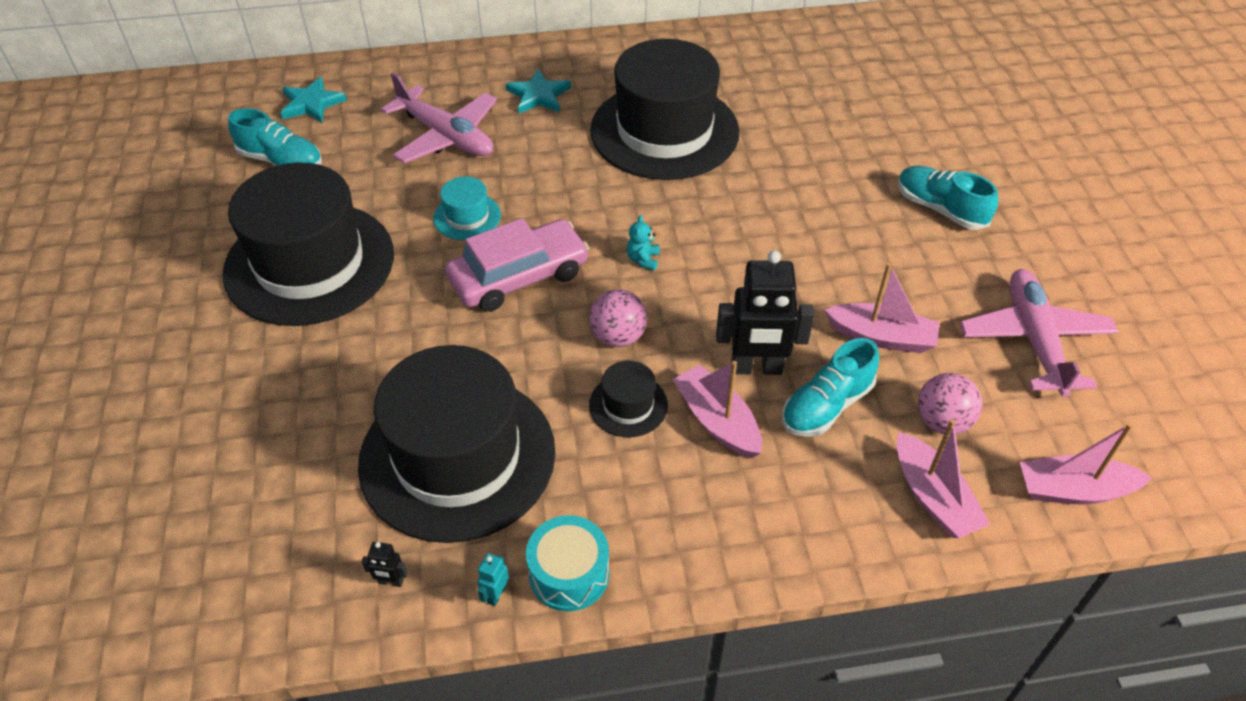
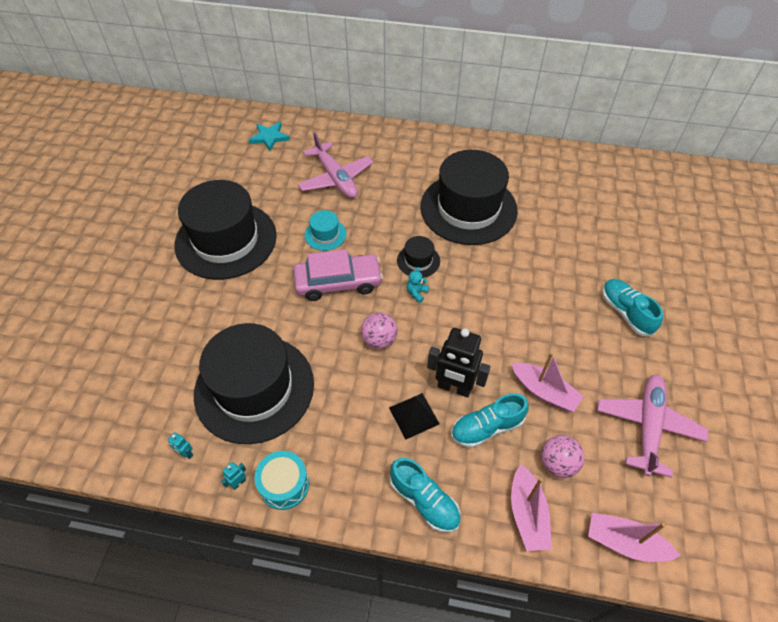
camera: 20 degrees right, 5 degrees up
turquoise shoe [228,108,322,166] -> turquoise shoe moved to [390,458,460,533]
black robot [361,542,408,587] -> turquoise robot [168,432,193,459]
turquoise star [506,69,571,114] -> none
black hat [589,361,668,437] -> black hat moved to [397,236,440,277]
pink boat [673,361,762,458] -> black pyramid [389,393,440,440]

